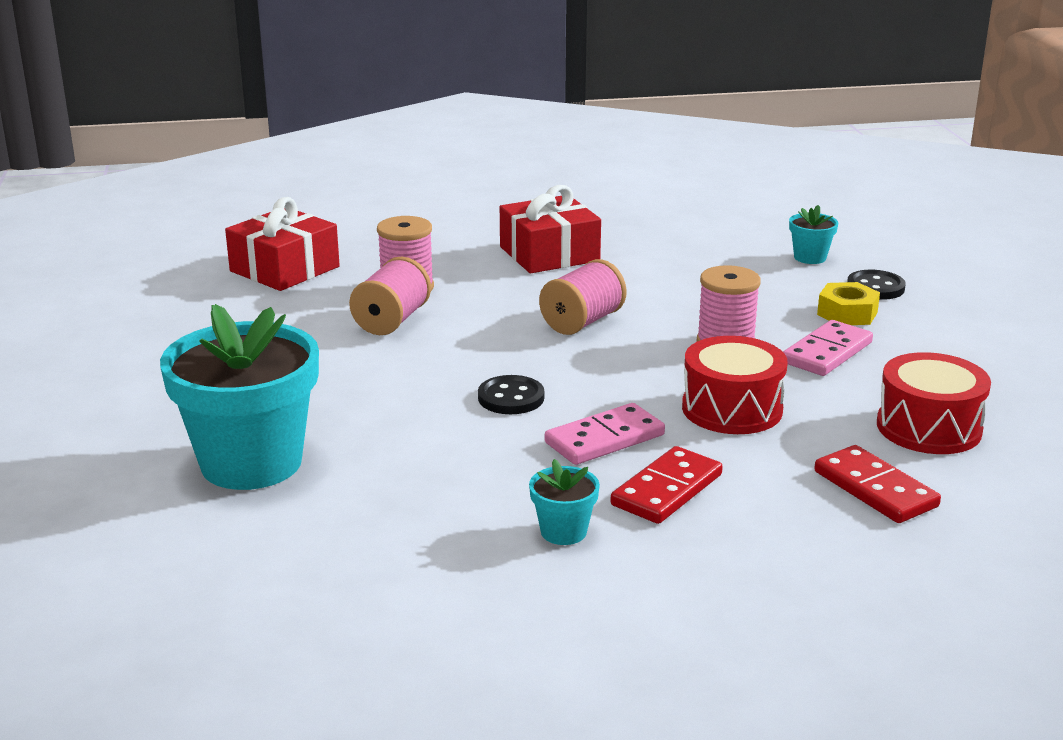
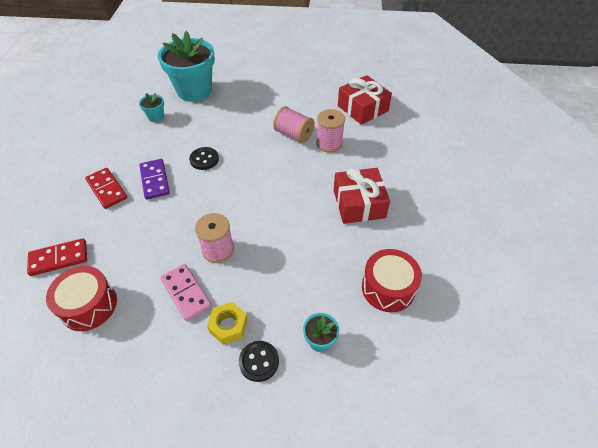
camera: 105 degrees right, 25 degrees up
turquoise flower pot [529,459,600,545] -> turquoise flower pot moved to [139,93,164,122]
pink spool [539,259,627,335] -> none
pink domino [545,403,665,465] -> purple domino [140,159,170,200]
red drum [682,336,788,434] -> red drum moved to [362,249,422,312]

